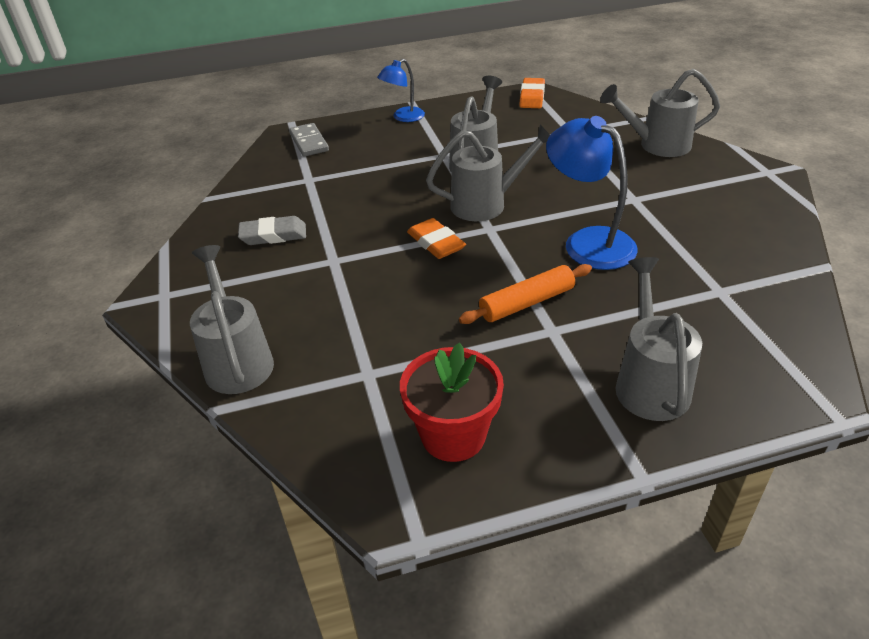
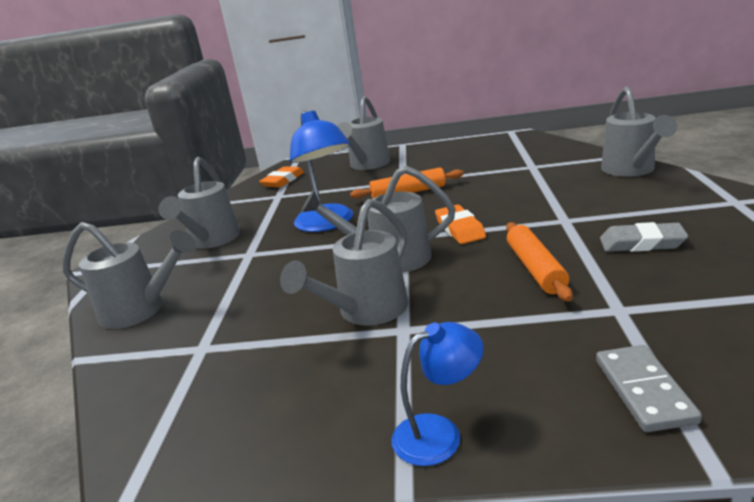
camera: 160 degrees left, 15 degrees down
red flower pot [400,342,504,462] -> none
orange eraser [519,78,545,108] -> orange eraser moved to [259,166,304,188]
none -> grey watering can [158,157,240,249]
none -> orange rolling pin [506,222,573,302]

